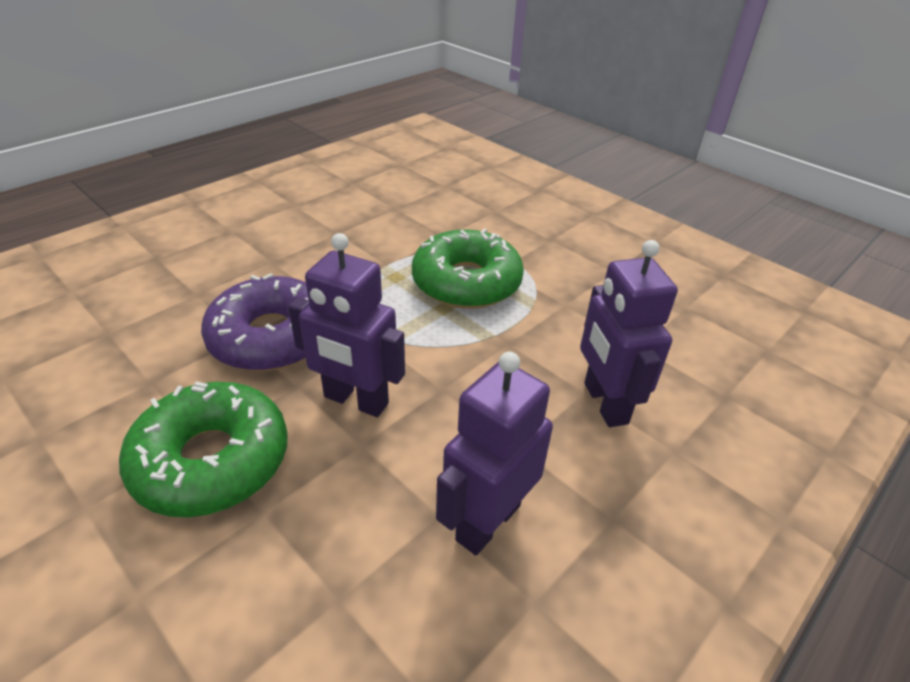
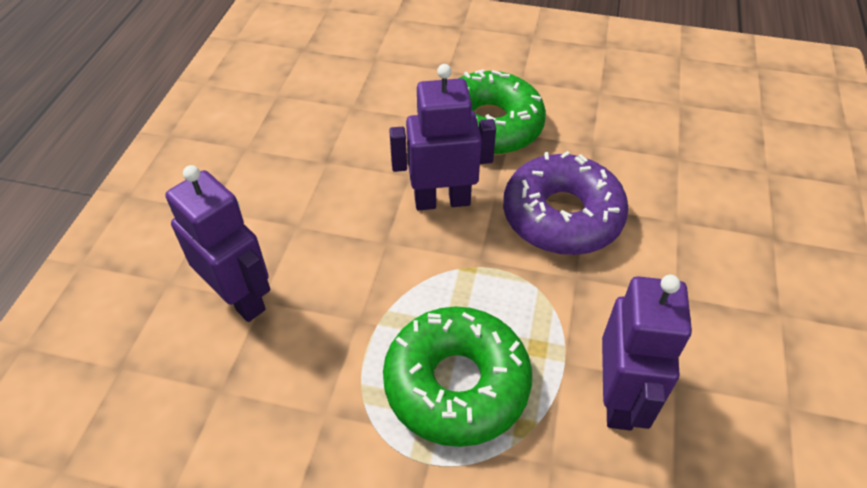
camera: 150 degrees right, 10 degrees up
purple robot [436,352,553,555] -> purple robot moved to [602,275,692,430]

